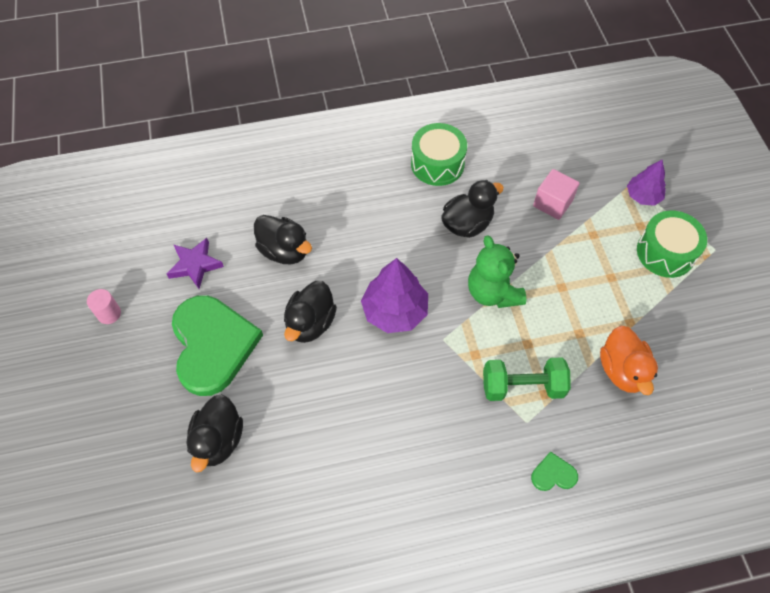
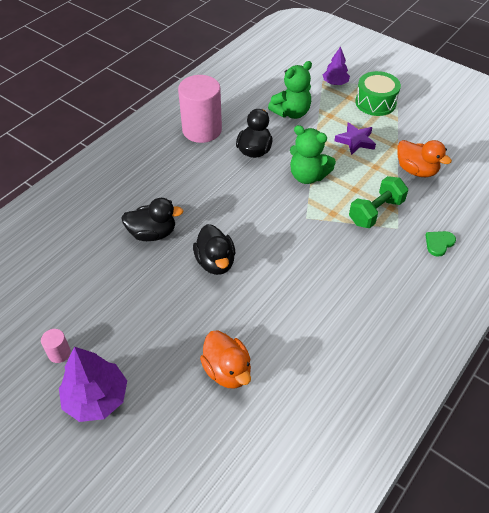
camera: 40 degrees left, 10 degrees down
purple star [166,238,224,289] -> purple star moved to [334,122,376,155]
green heart [172,295,263,396] -> none
black duck [186,394,243,472] -> orange duck [200,330,251,389]
purple tree [361,258,428,333] -> purple tree moved to [59,347,127,422]
green drum [411,123,467,186] -> pink cylinder [178,75,222,143]
pink cube [533,169,580,220] -> green teddy bear [268,61,312,119]

